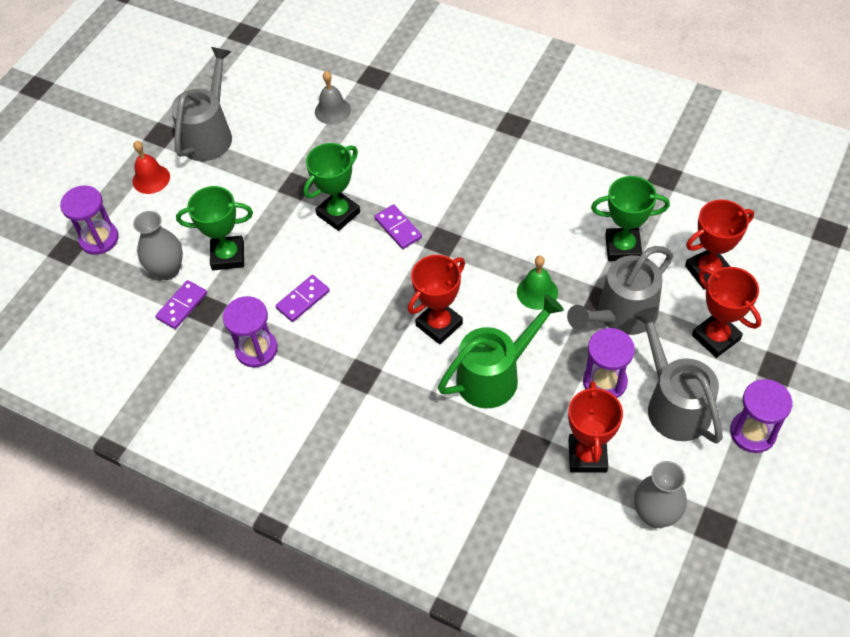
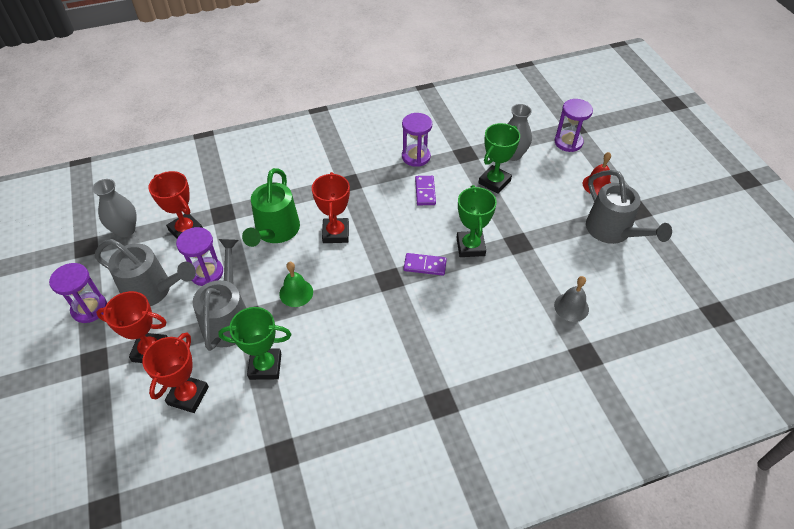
camera: 130 degrees right, 5 degrees down
purple domino [155,280,207,329] -> none
green trophy [591,176,670,261] -> green trophy turned 45 degrees clockwise [218,307,291,380]

